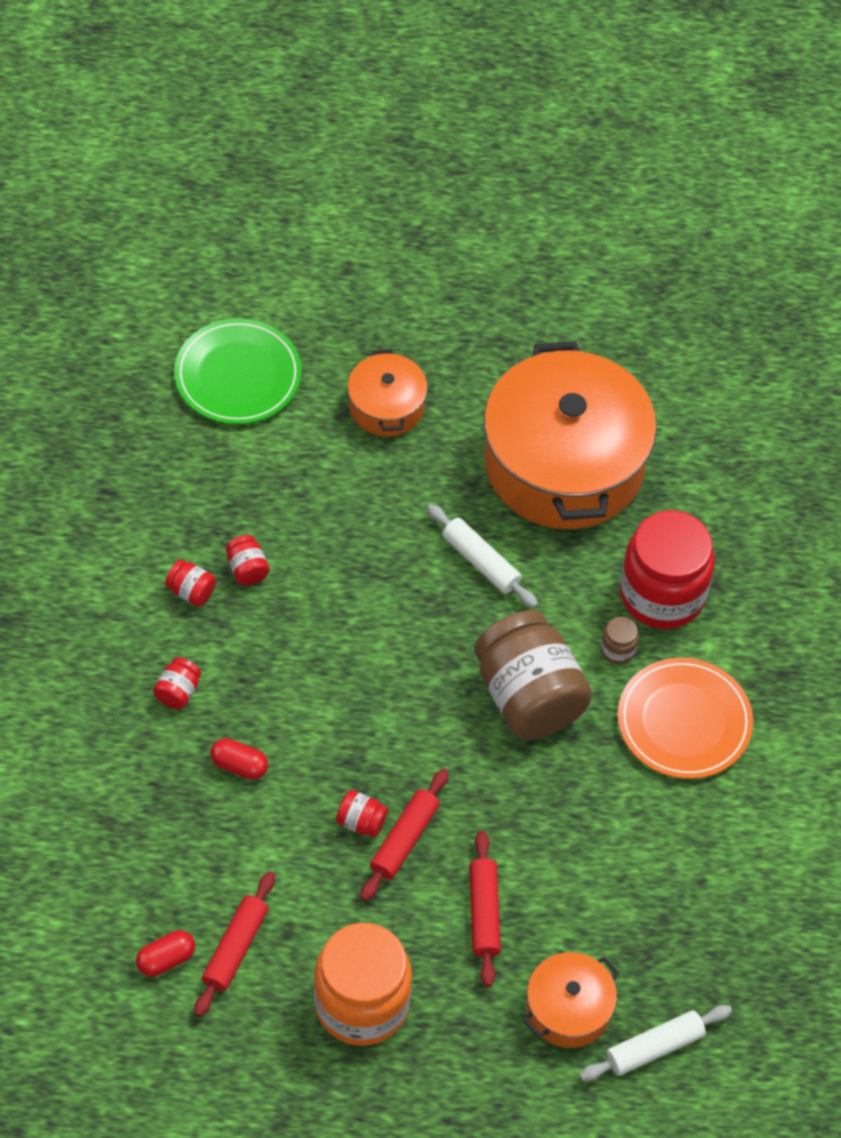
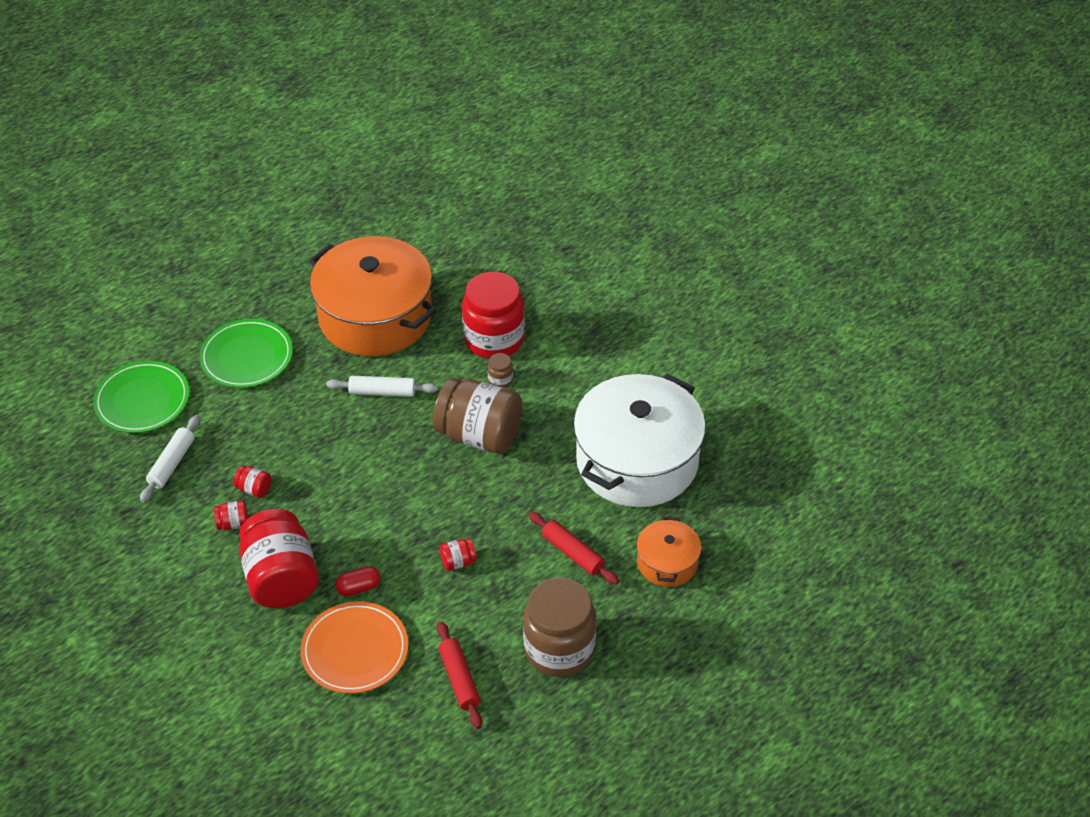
camera: 40 degrees left, 10 degrees down
red capsule [136,930,195,977] -> none
red jar [153,657,201,709] -> red jar [239,509,319,608], size x2.48
orange jar [314,923,412,1046] -> brown jar [523,578,596,677]
orange pot [348,349,428,436] -> green plate [199,319,293,388]
red rolling pin [361,769,448,901] -> none
white rolling pin [579,1005,732,1081] -> white rolling pin moved to [140,415,200,503]
orange plate [618,658,753,779] -> orange plate moved to [301,601,408,694]
none -> white pot [573,373,706,507]

